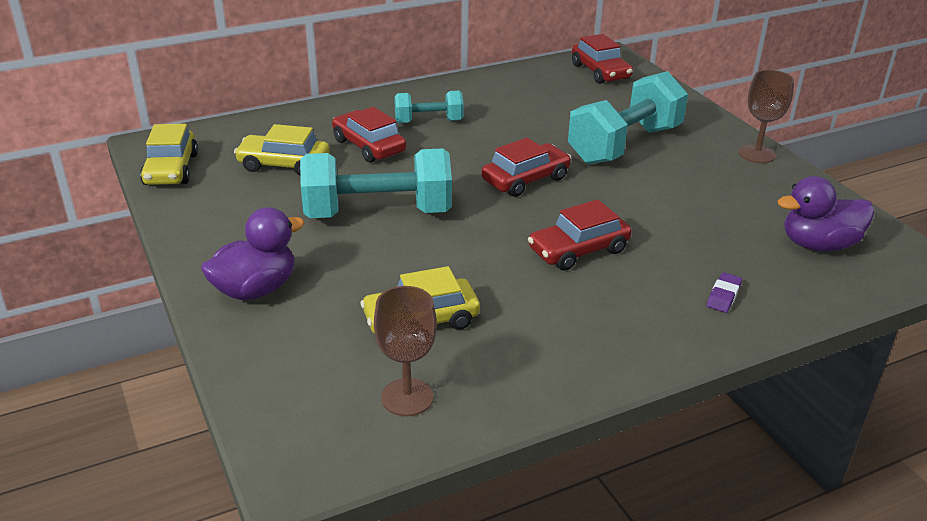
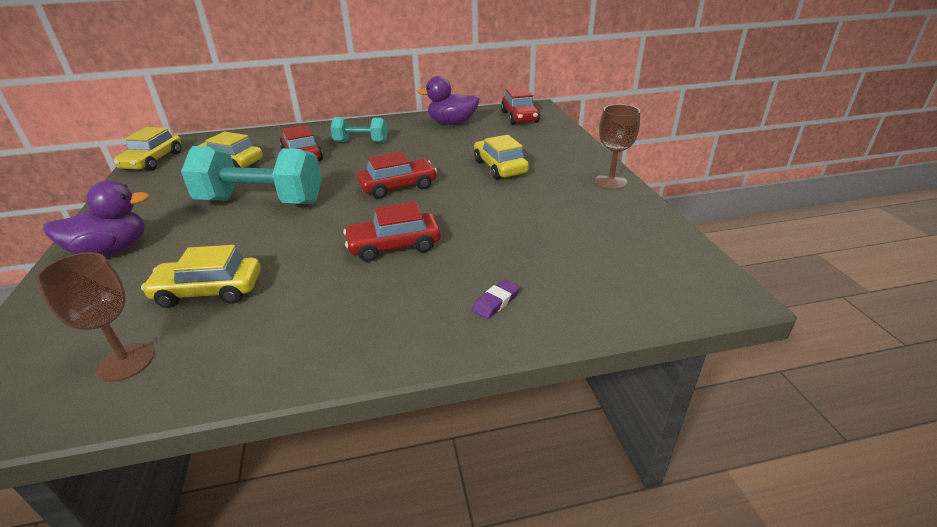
camera: 15 degrees right, 0 degrees up
turquoise dumbbell [568,71,688,165] -> yellow car [474,135,529,180]
purple duck [778,176,874,251] -> purple duck moved to [417,76,480,125]

